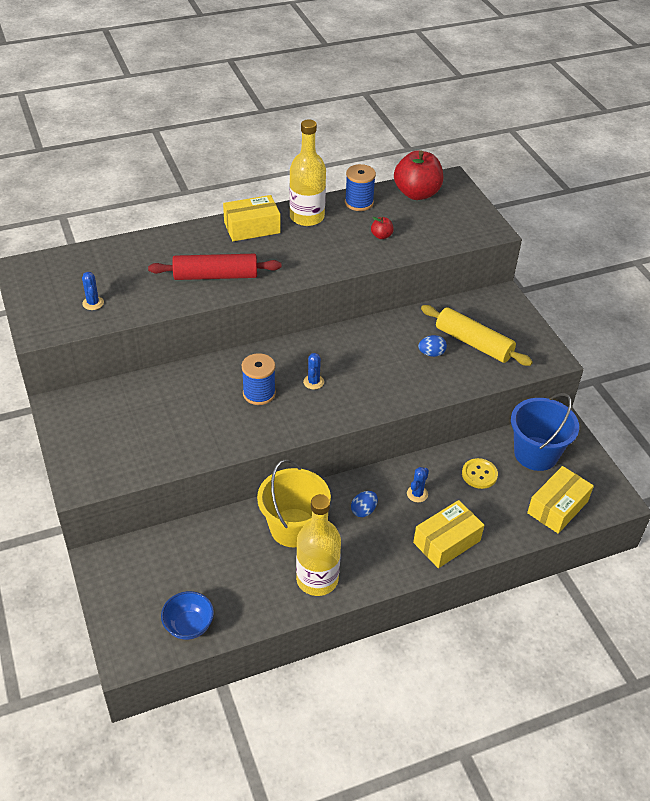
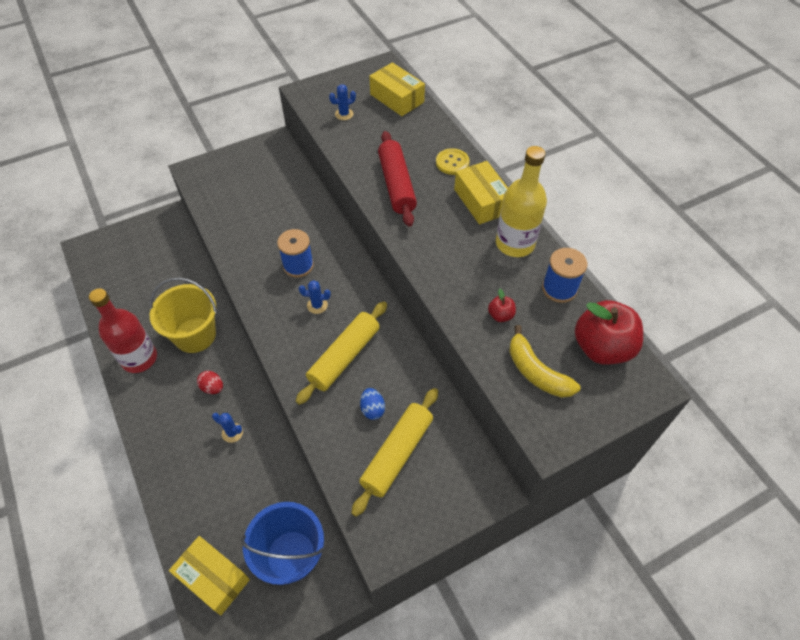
camera: 85 degrees right, 10 degrees up
blue bowl [161,591,214,640] -> none
yellow bottle [296,494,341,596] -> red bottle [89,288,157,373]
blue egg [351,491,378,517] -> red egg [197,371,223,394]
yellow box [413,500,484,568] -> yellow box moved to [369,62,425,116]
yellow button [462,458,498,489] -> yellow button moved to [436,148,470,175]
none -> yellow rolling pin [296,301,387,405]
none -> yellow banana [509,325,580,398]

